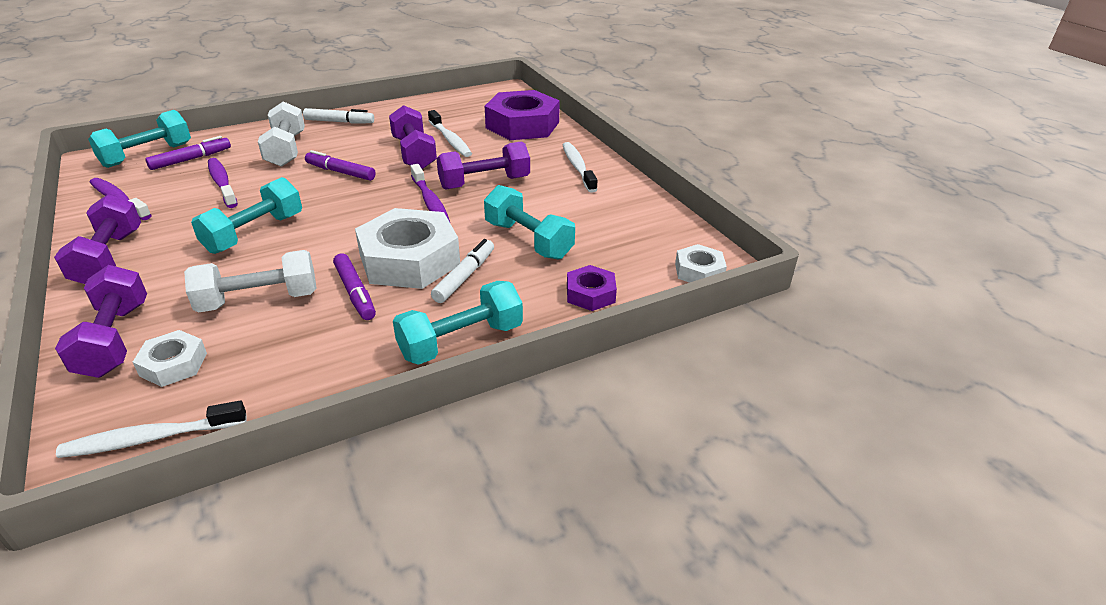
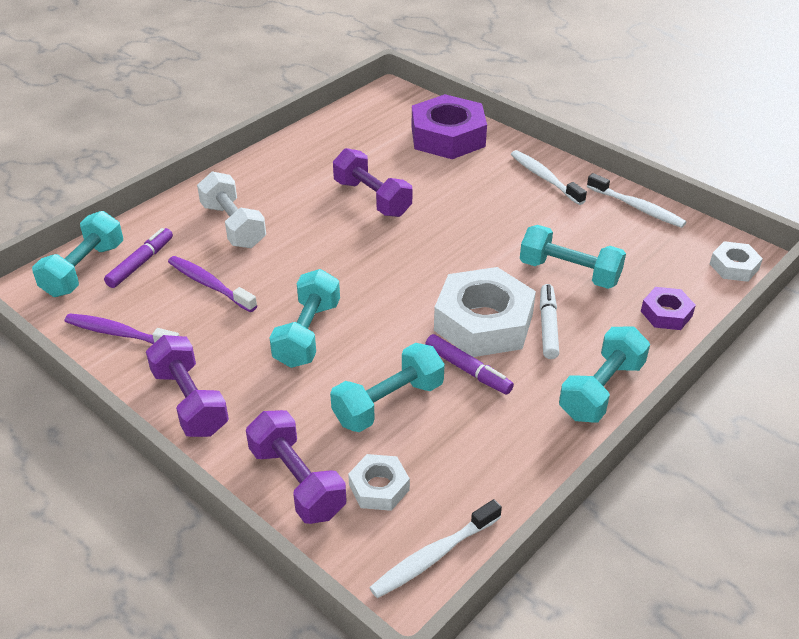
camera: 20 degrees left, 5 degrees up
white dumbbell [184,250,316,313] -> turquoise dumbbell [330,343,445,432]
white marker [303,108,374,124] -> none
purple marker [305,150,376,181] -> none
purple toothbrush [410,164,450,222] -> none
white toothbrush [428,110,472,157] -> white toothbrush moved to [587,173,686,228]
purple dumbbell [436,141,530,190] -> none

